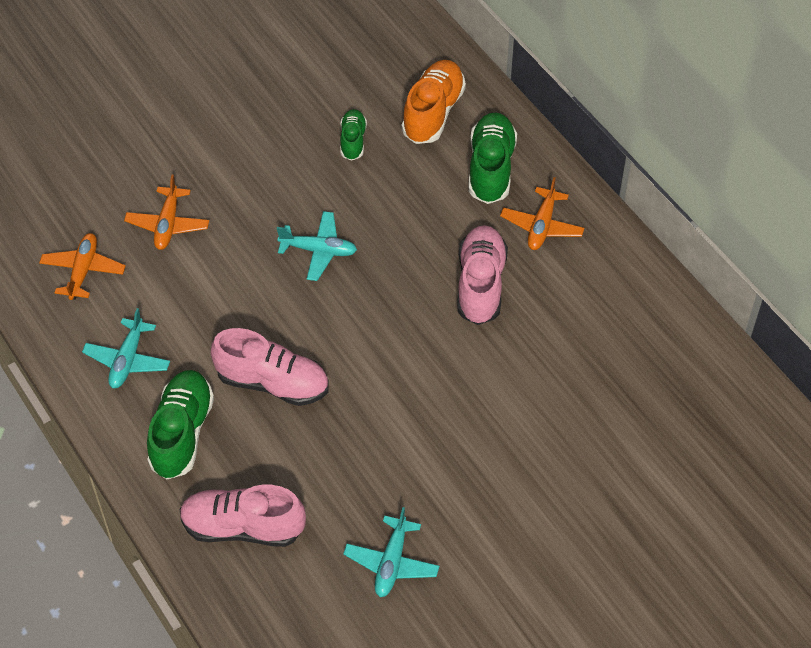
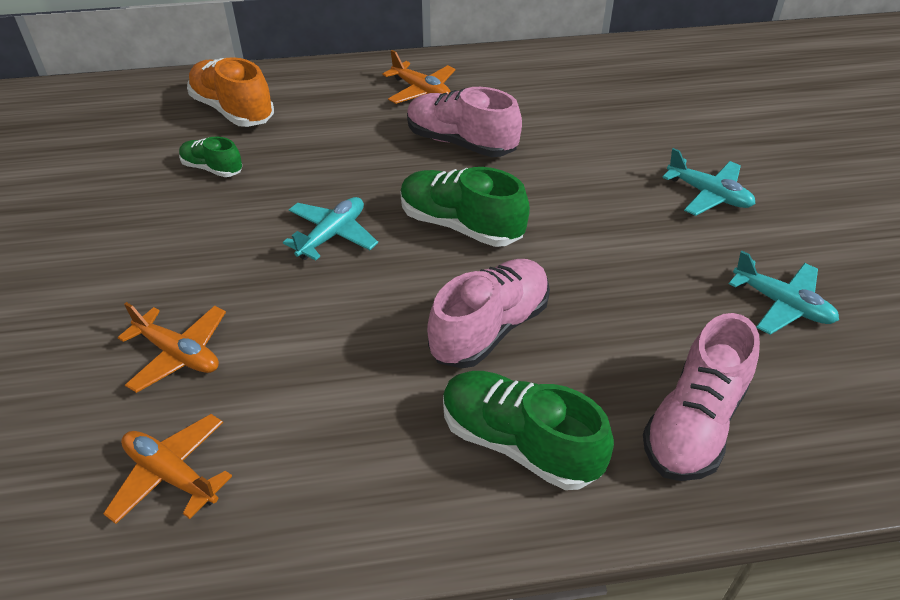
camera: 65 degrees left, 10 degrees down
turquoise plane [82,308,170,388] -> turquoise plane moved to [662,148,756,216]
green shoe [469,112,517,204] -> green shoe moved to [400,167,530,247]

